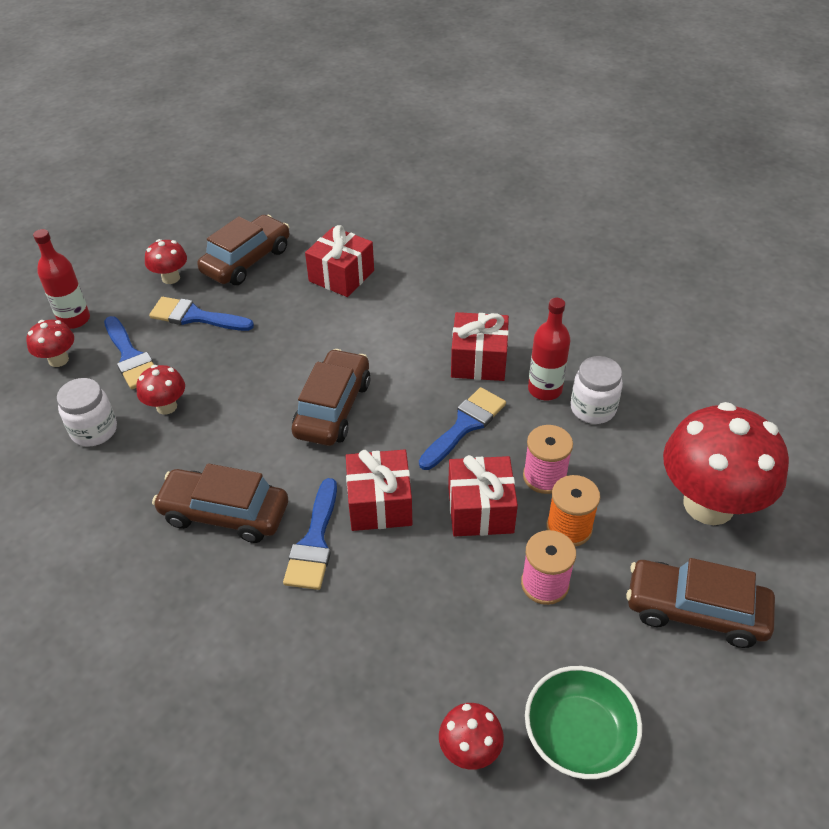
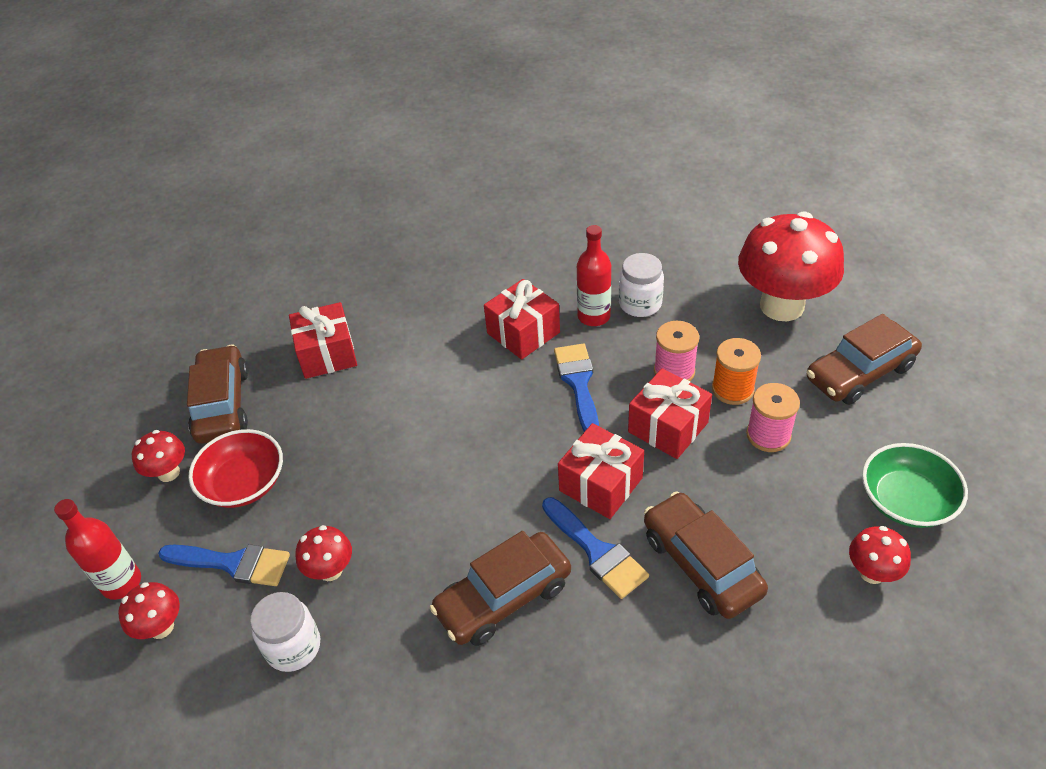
camera: 45 degrees left, 0 degrees up
blue brush [149,297,254,331] -> red bowl [189,429,283,508]
brown car [292,349,370,446] -> brown car moved to [644,491,768,619]

